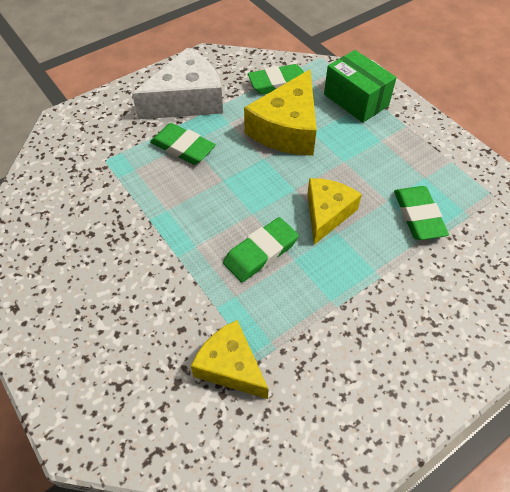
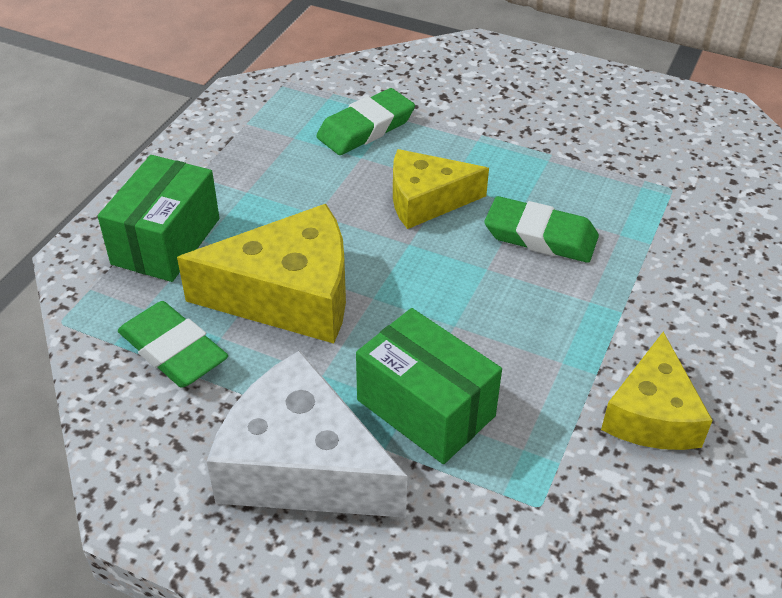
camera: 120 degrees left, 10 degrees down
green eraser [150,123,216,165] -> green box [356,308,502,464]
yellow cheese [191,320,269,399] -> yellow cheese moved to [601,332,713,450]

